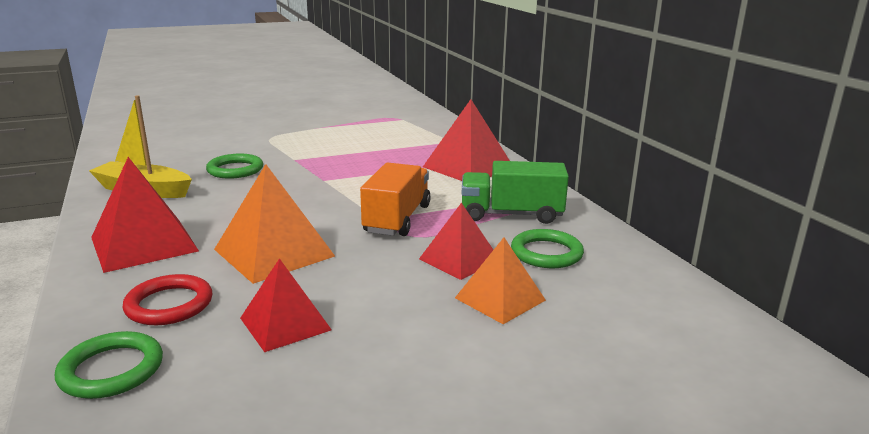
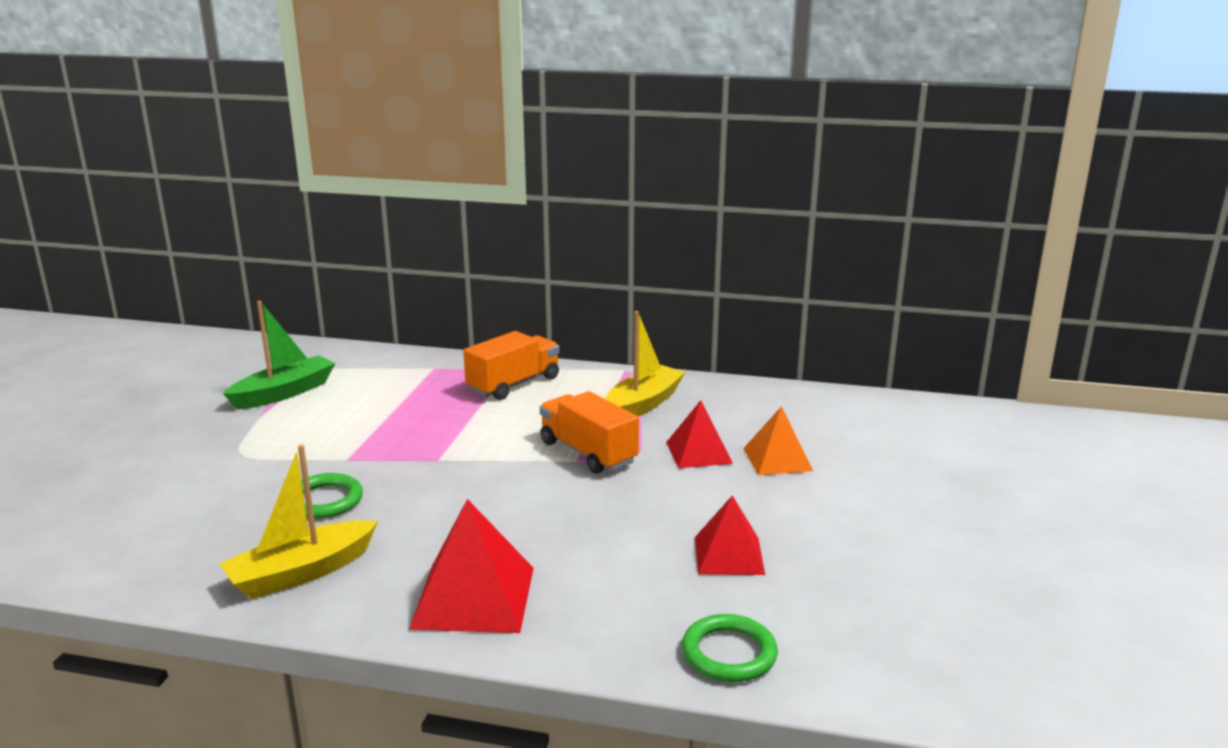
camera: 55 degrees left, 0 degrees up
red ring [123,274,213,325] -> none
orange pyramid [214,164,335,284] -> none
red pyramid [423,99,510,181] -> orange truck [463,331,560,400]
green truck [462,161,569,224] -> yellow boat [605,311,685,416]
green ring [511,229,584,268] -> none
none -> green boat [223,301,335,409]

